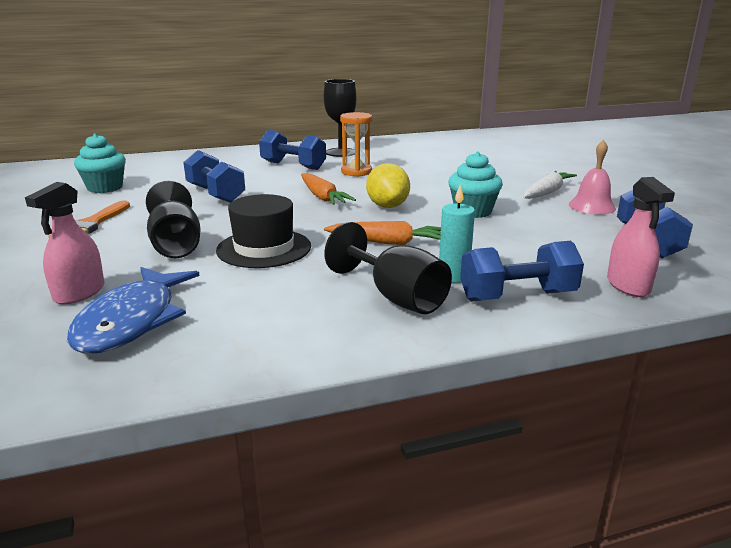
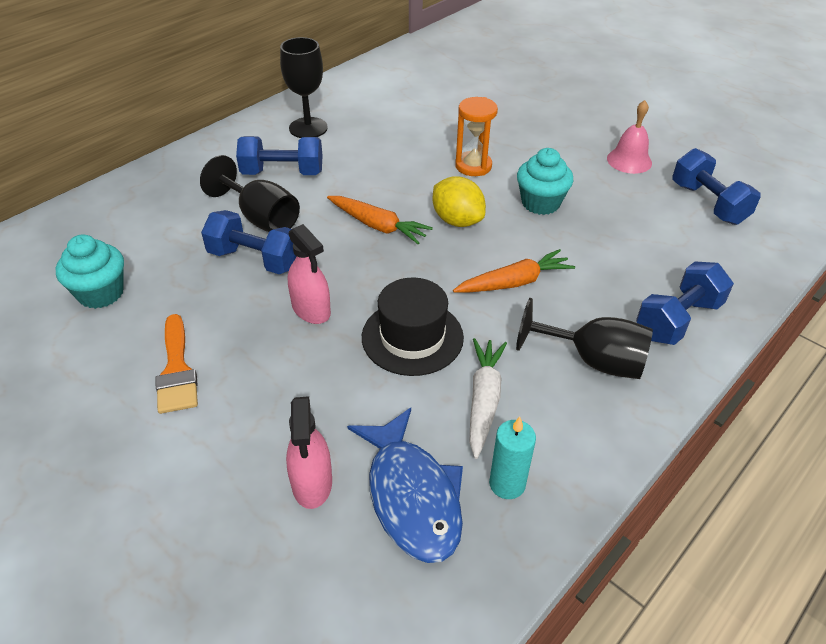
camera: 30 degrees left, 20 degrees up
black goblet [146,180,200,258] -> black goblet moved to [200,155,300,232]
orange hourglass [340,112,372,177] -> orange hourglass moved to [455,97,498,176]
turquoise candle [439,185,475,283] -> turquoise candle moved to [489,417,536,499]
white carrot [523,171,577,199] -> white carrot moved to [469,338,507,459]
pink spray bottle [607,177,675,297] -> pink spray bottle moved to [288,224,331,324]

